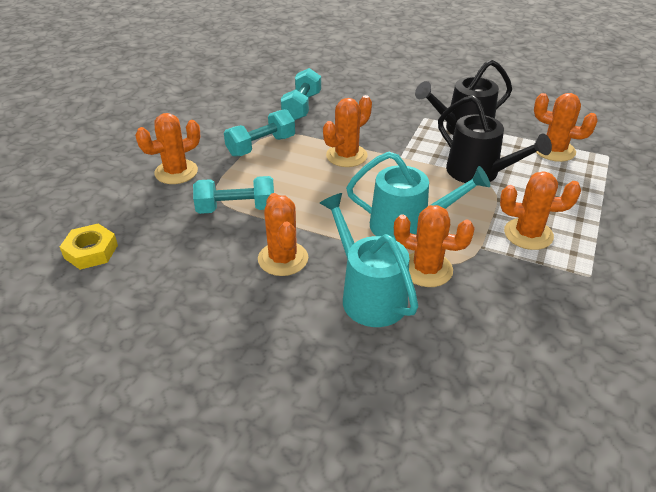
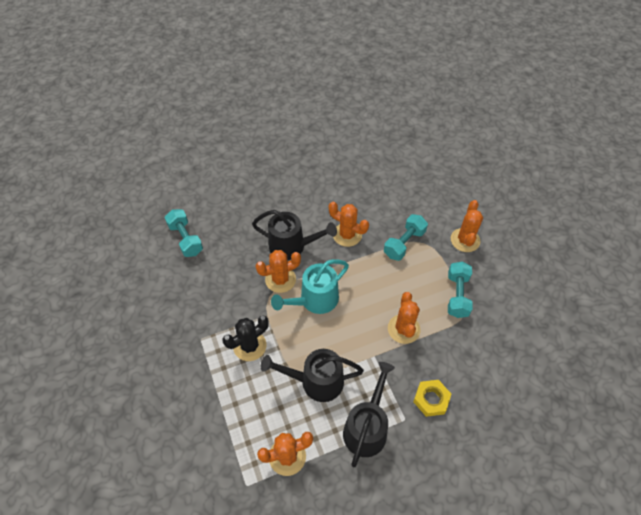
camera: 135 degrees right, 15 degrees up
yellow nut [60,224,118,270] -> yellow nut moved to [413,380,451,417]
turquoise dumbbell [281,68,321,120] -> turquoise dumbbell moved to [165,209,203,257]
turquoise watering can [320,193,418,327] -> black watering can [252,210,337,260]
orange cactus [500,171,581,250] -> black cactus [222,316,268,361]

